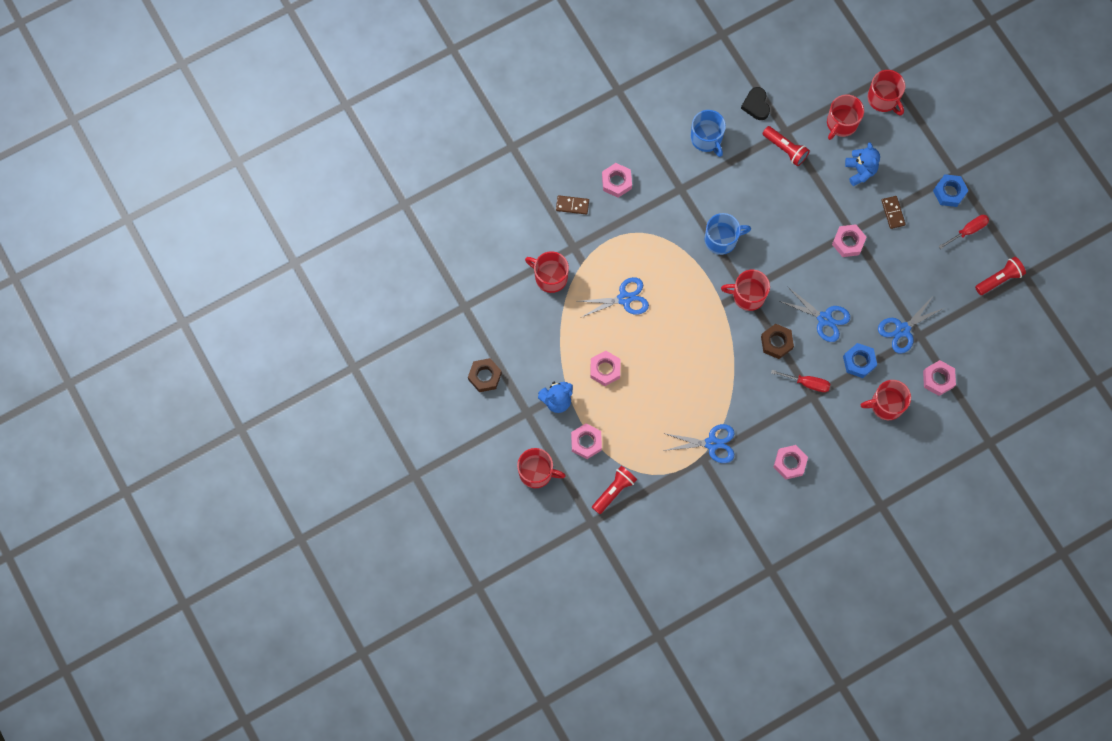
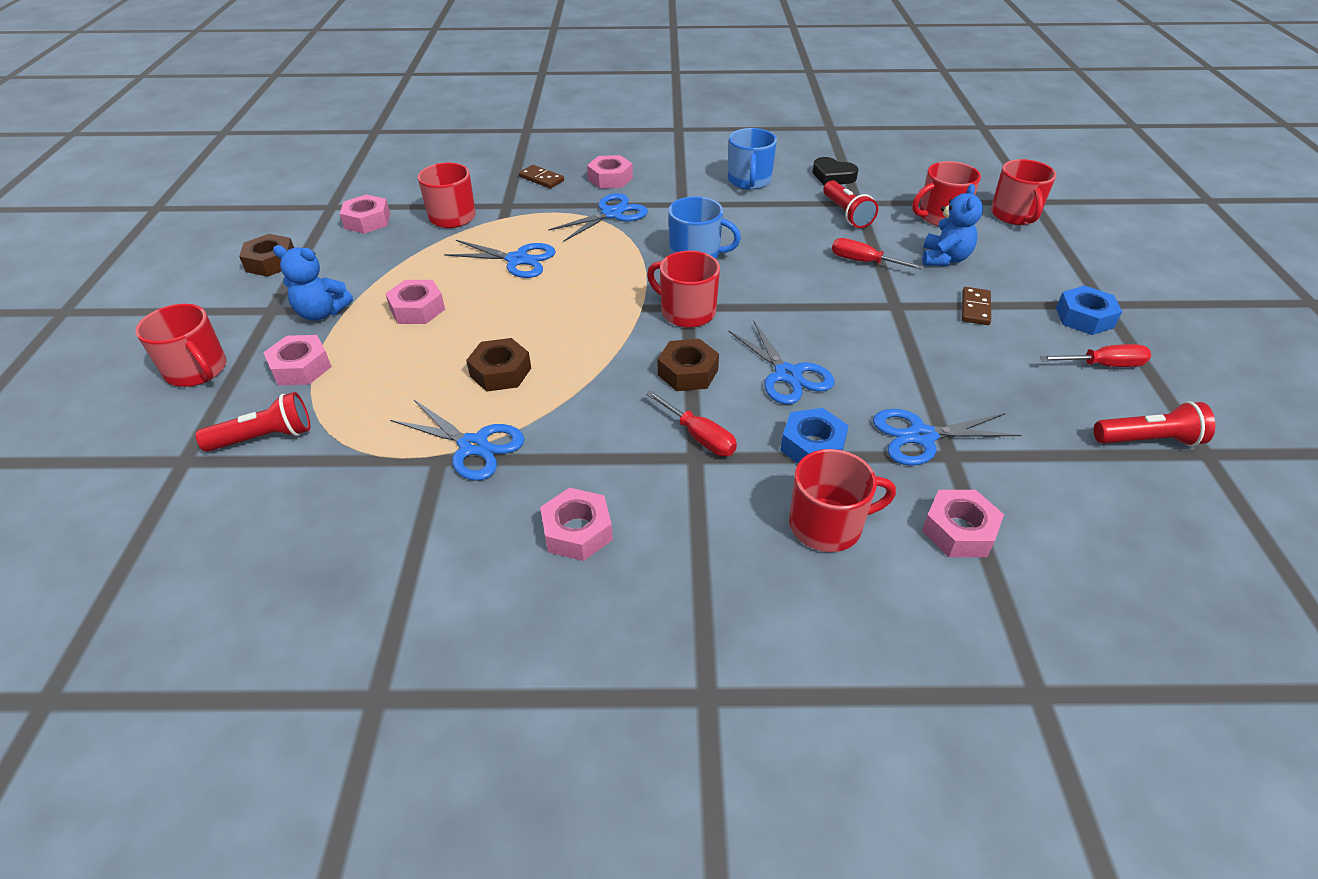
camera: 30 degrees right, 30 degrees down
black heart [741,87,770,120] -> black heart turned 75 degrees counterclockwise [813,157,859,185]
pink nut [832,224,867,257] -> pink nut moved to [340,194,390,234]
red mug [861,380,911,420] -> red mug turned 150 degrees clockwise [789,449,896,552]
none -> brown nut [466,338,531,392]
none -> blue scissors [548,193,648,242]
none -> red screwdriver [832,238,925,270]

